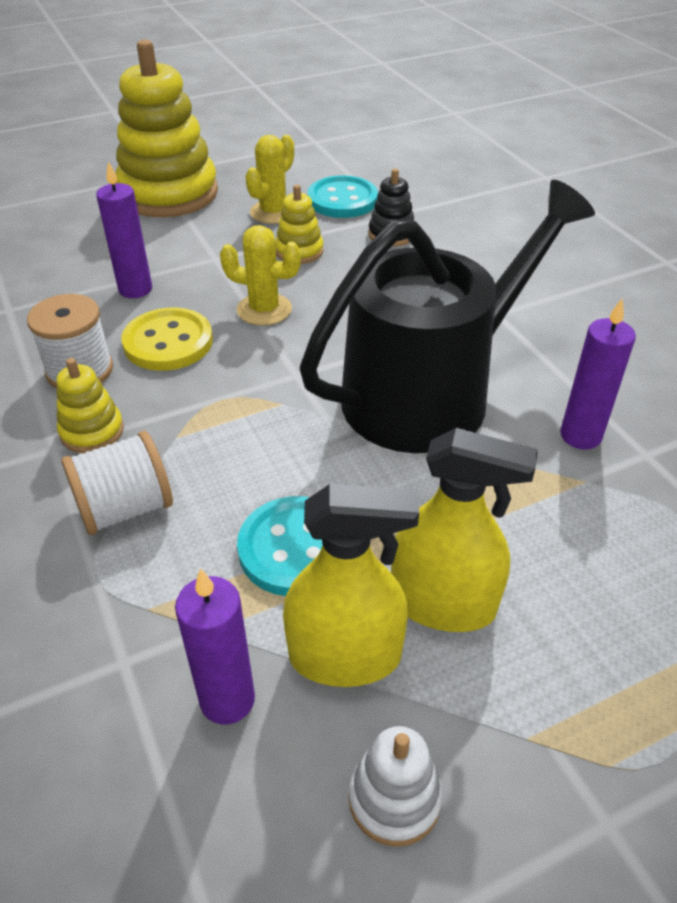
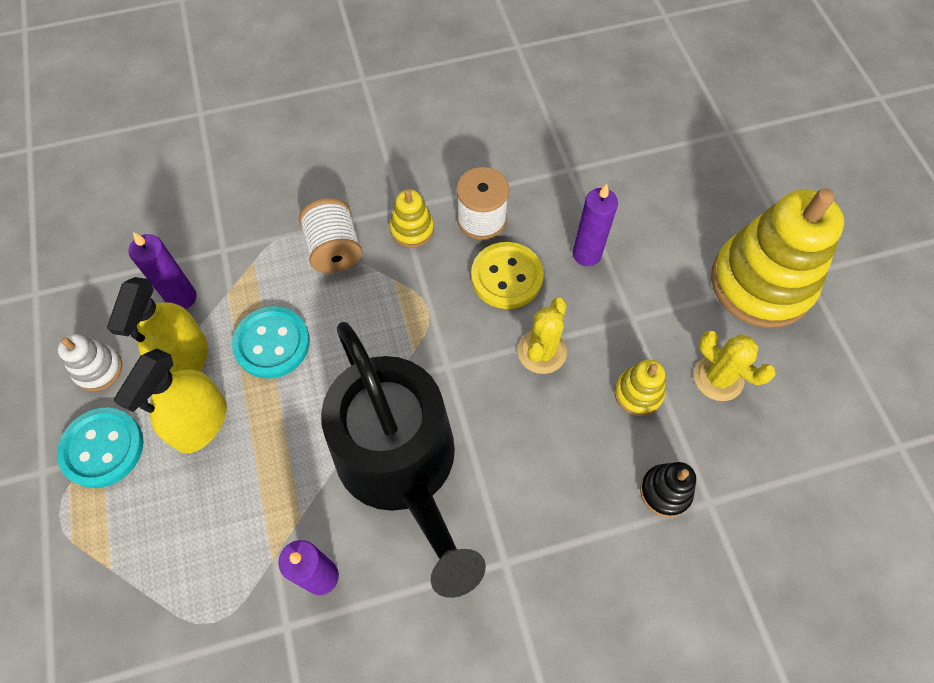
camera: 100 degrees right, 20 degrees up
turquoise button [307,176,378,218] -> turquoise button moved to [57,407,144,488]

